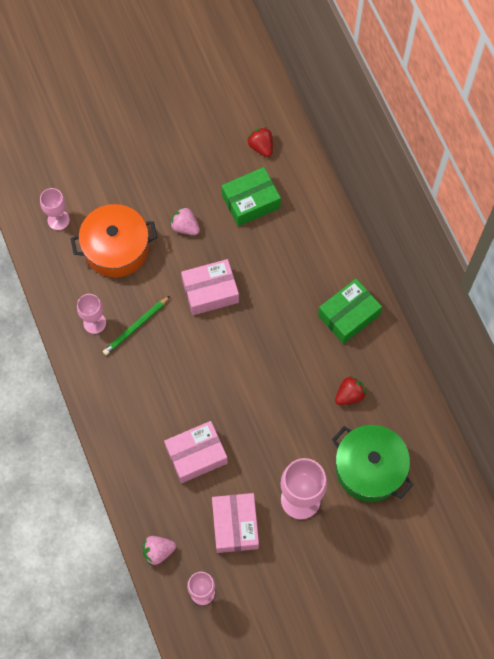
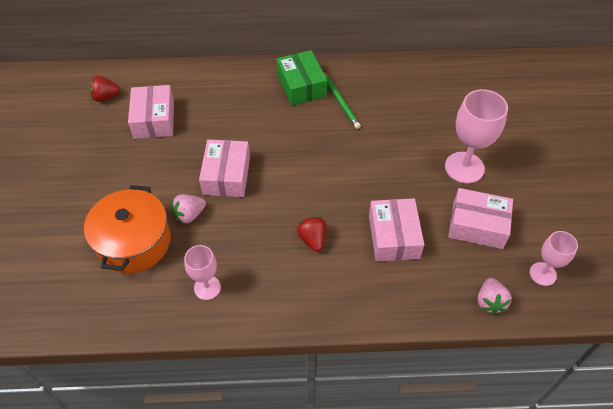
camera: 70 degrees left, 15 degrees down
pink goblet [40,188,70,230] -> none
green pencil [103,296,170,355] -> green pencil moved to [323,72,361,129]
pink strawberry [170,207,200,235] -> pink strawberry moved to [172,194,206,224]
green box [222,167,281,226] -> pink box [128,85,174,139]
green pot [332,425,413,502] -> none
red strawberry [335,376,366,405] -> red strawberry moved to [297,216,327,252]

